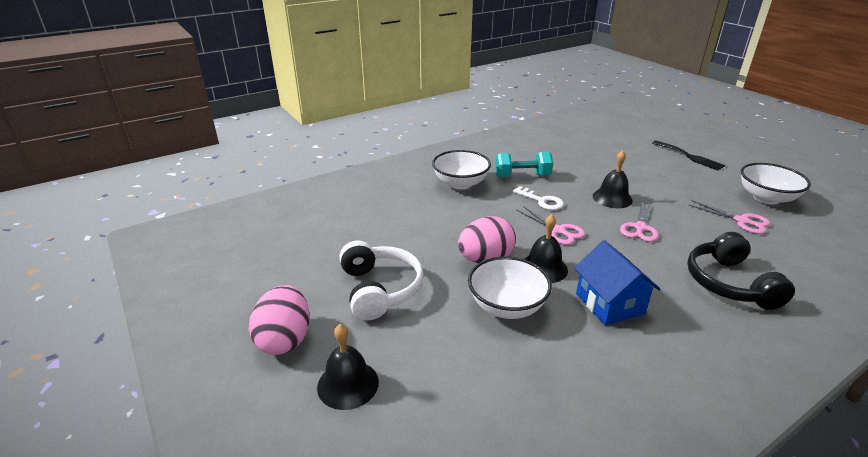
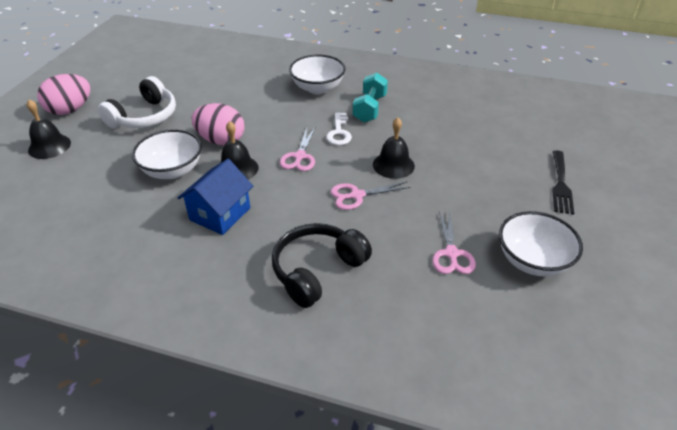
camera: 50 degrees right, 10 degrees up
turquoise dumbbell [495,152,553,177] -> turquoise dumbbell turned 60 degrees clockwise [352,73,388,123]

